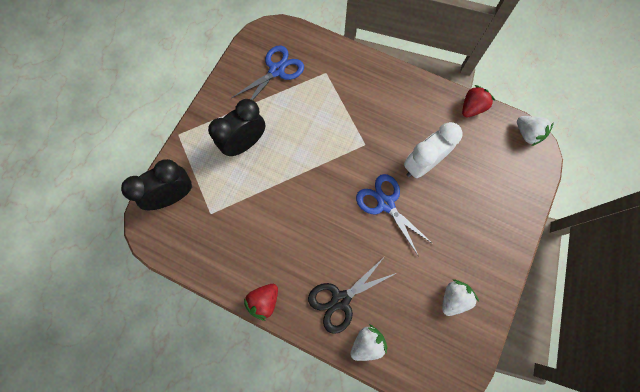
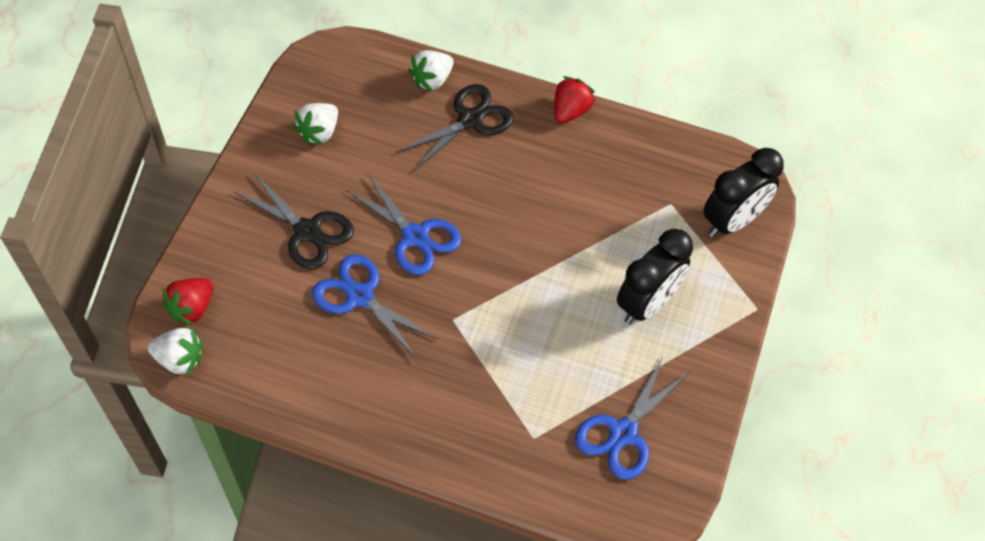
camera: 170 degrees right, 15 degrees down
white clock [404,122,463,178] -> blue scissors [312,254,439,360]
red strawberry [462,85,495,117] -> red strawberry moved to [162,278,213,326]
white strawberry [517,116,554,146] -> white strawberry turned 150 degrees clockwise [148,328,203,376]
none -> black scissors [233,173,354,269]

